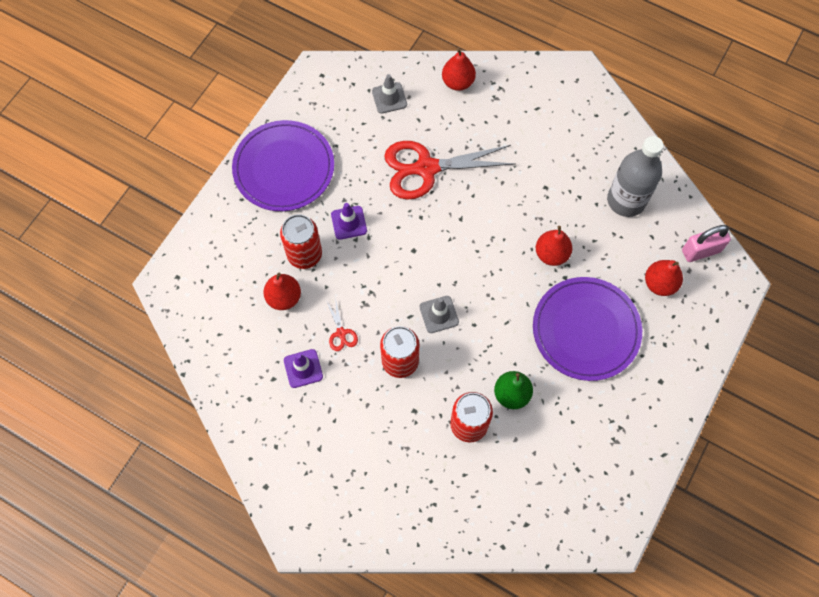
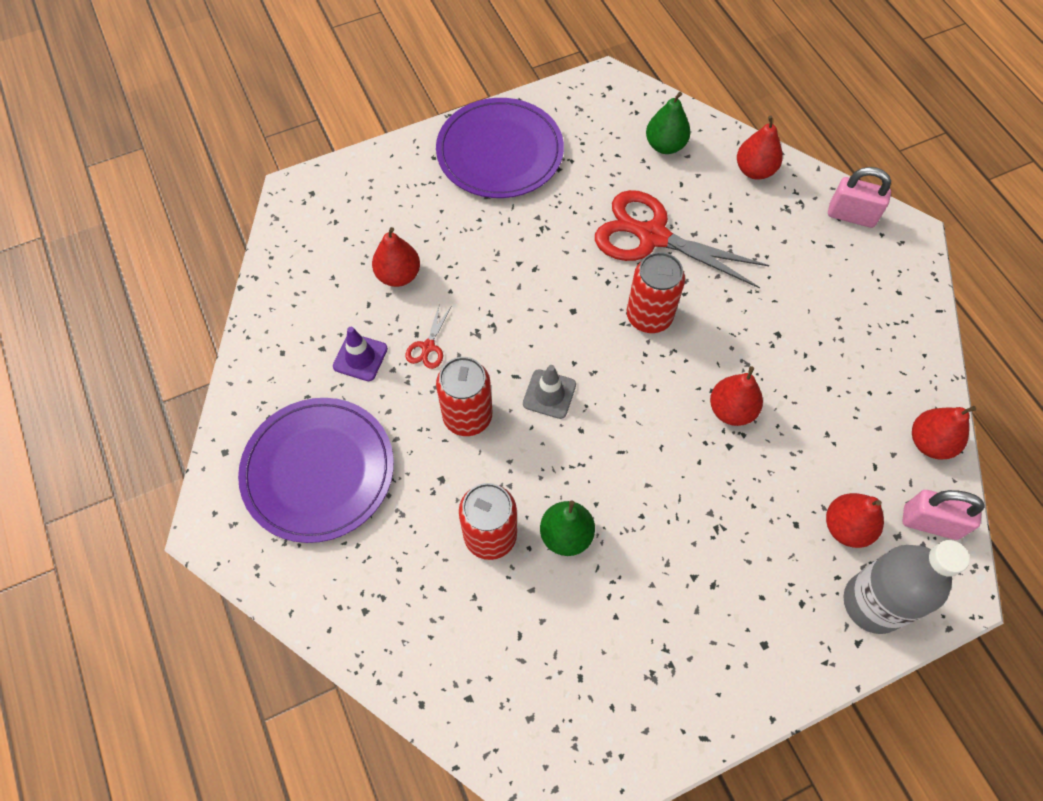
camera: 35 degrees right, 5 degrees down
red can [280,214,322,269] -> red can moved to [627,252,685,333]
purple traffic cone [331,203,367,240] -> none
grey traffic cone [372,74,407,114] -> green pear [646,92,690,154]
purple plate [533,277,642,381] -> purple plate moved to [238,398,394,543]
grey bottle [607,136,664,217] -> grey bottle moved to [843,540,970,634]
none -> pink padlock [828,167,891,228]
none -> red pear [912,406,976,460]

